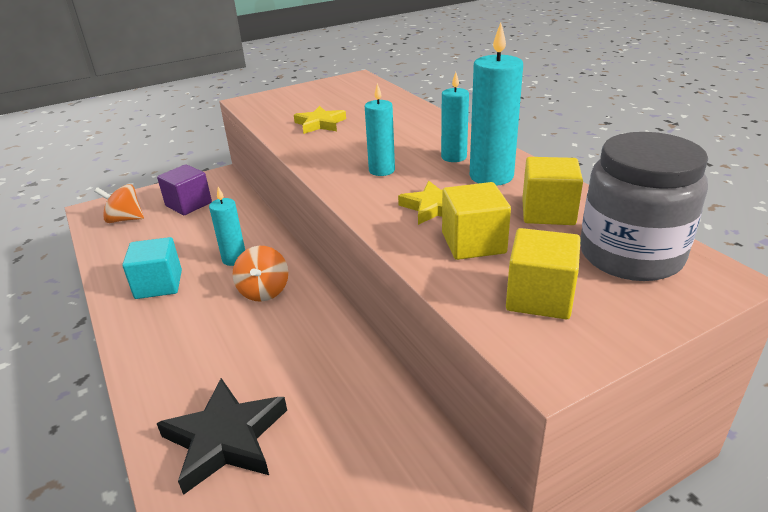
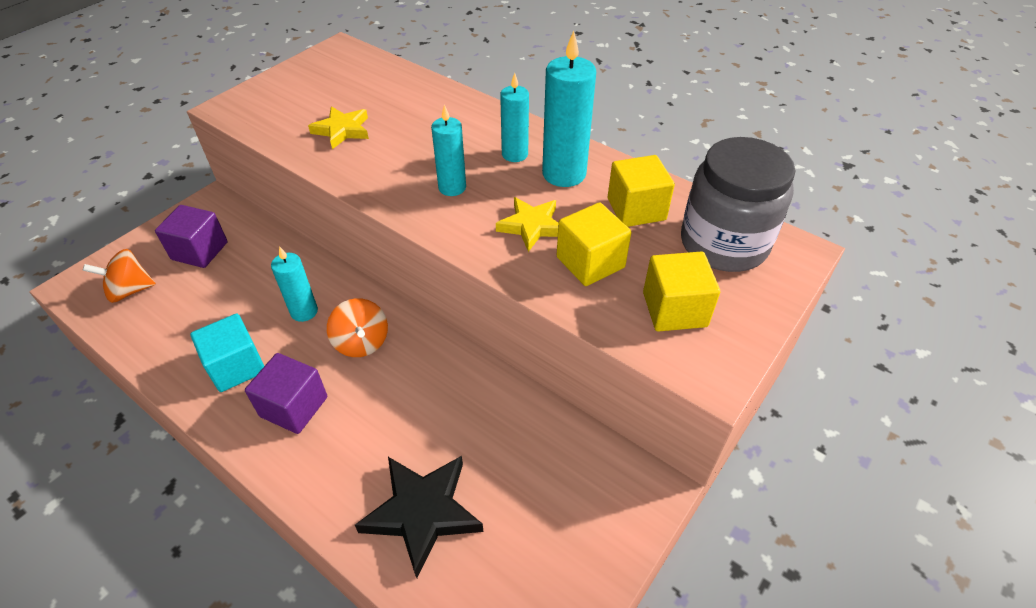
camera: 25 degrees left, 15 degrees up
none -> purple cube [245,353,327,434]

